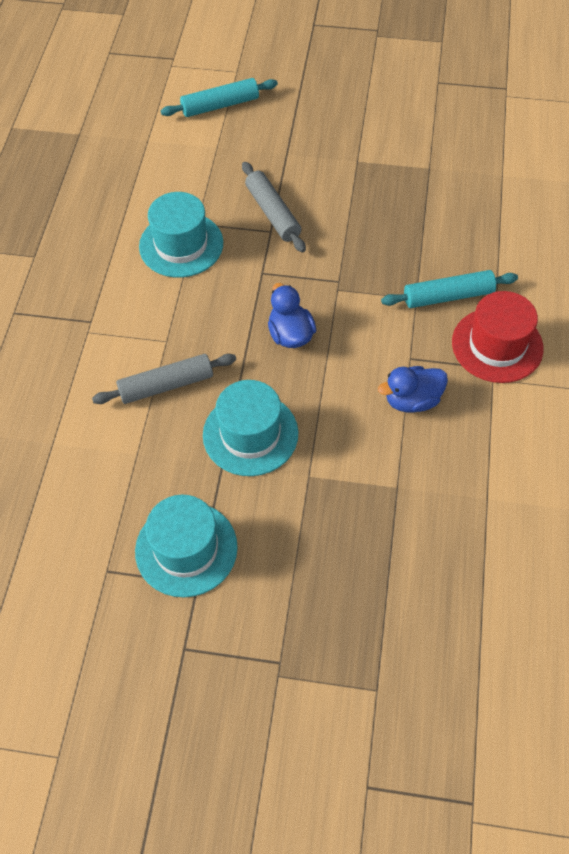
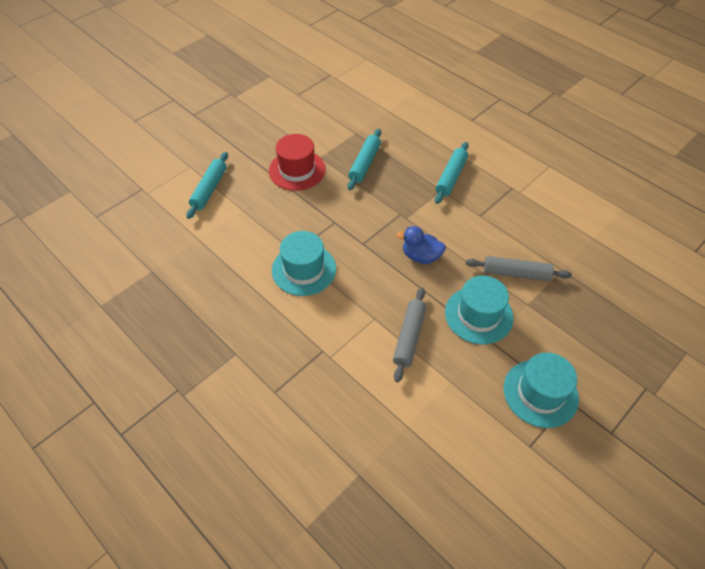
camera: 55 degrees left, 5 degrees down
grey rolling pin [242,162,306,252] -> grey rolling pin moved to [466,256,572,281]
blue duck [378,366,448,412] -> none
red hat [452,291,544,383] -> red hat moved to [269,134,326,191]
none -> turquoise rolling pin [348,129,381,190]

